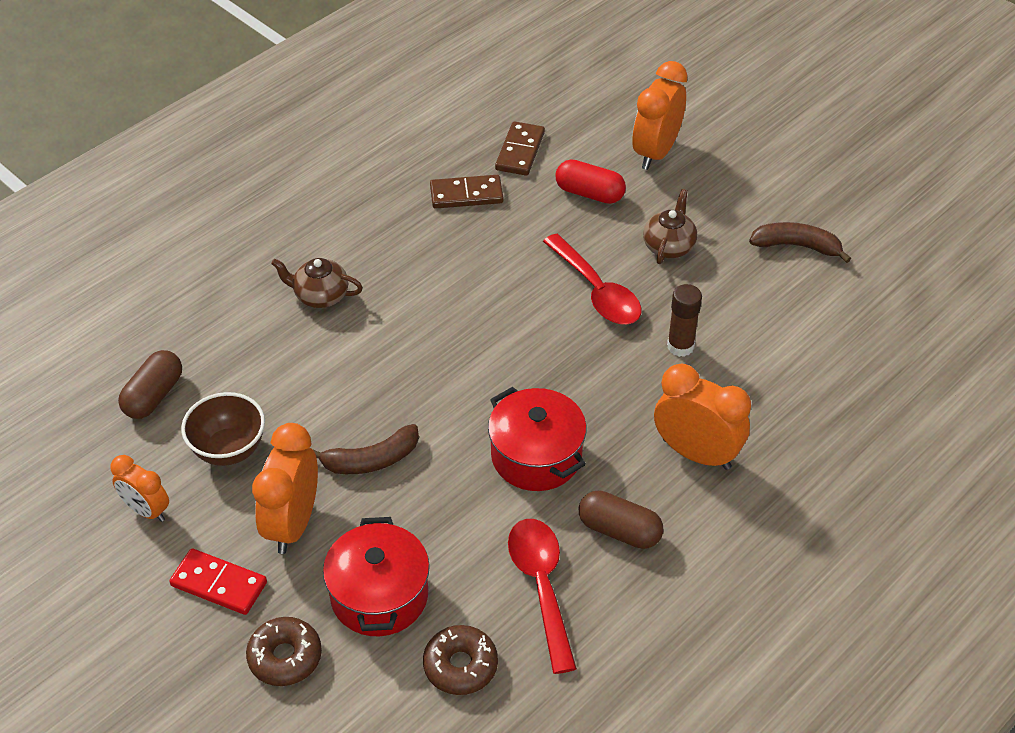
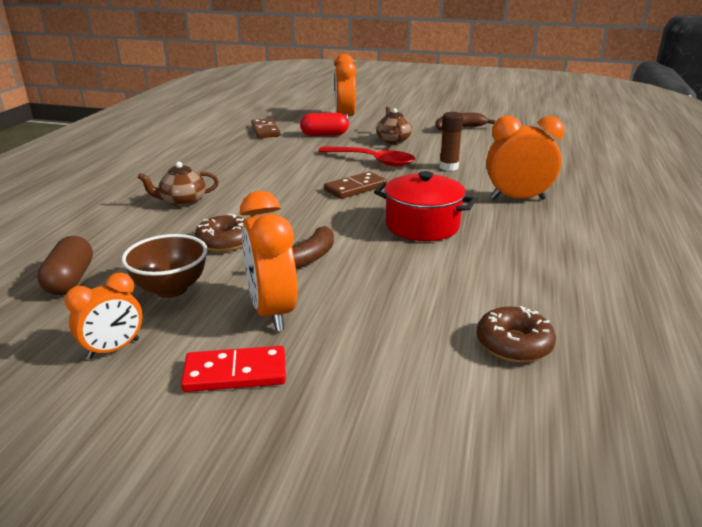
camera: 30 degrees left, 20 degrees down
orange clock [111,455,169,522] -> orange clock turned 45 degrees counterclockwise [64,272,142,359]
brown donut [246,617,322,686] -> brown donut moved to [195,214,245,252]
red pot [323,517,430,636] -> none
brown domino [430,175,503,209] -> brown domino moved to [324,172,387,199]
red spoon [508,519,577,674] -> none
brown capsule [579,490,664,549] -> none

